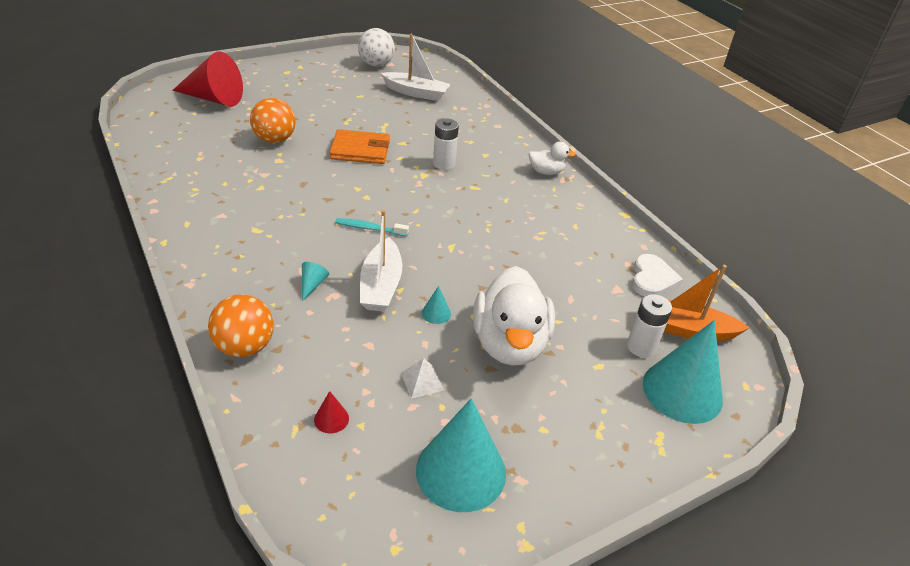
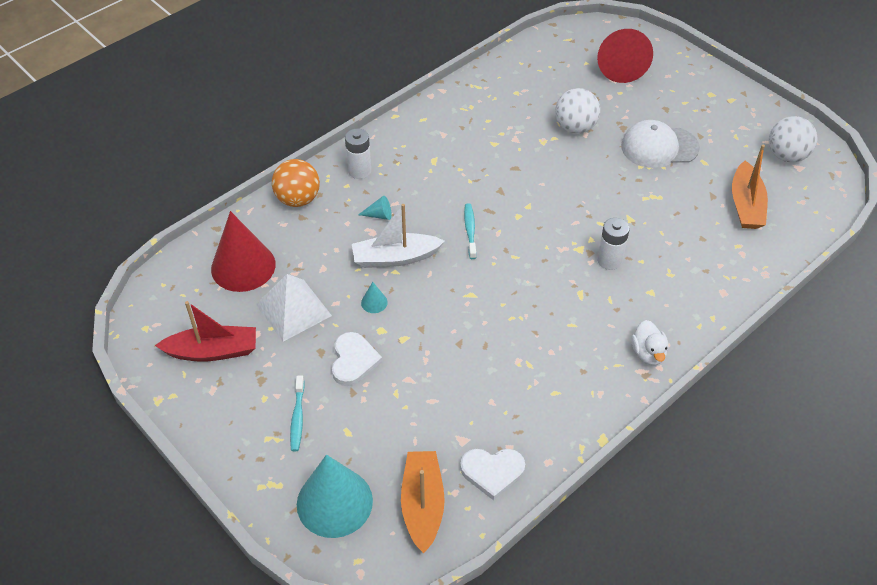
camera: 80 degrees right, 10 degrees up
orange ball [250,98,296,143] -> white ball [555,88,600,134]
red cone [314,391,349,433] -> red cone [211,211,276,292], size x2.49
orange wallet [329,129,390,164] -> none
white boat [381,34,451,101] -> orange boat [732,145,768,229]
white pyramid [401,358,444,399] -> white pyramid [256,274,332,342], size x2.00
turquoise cone [416,398,506,512] -> red boat [155,301,256,362]
white duck [473,266,555,366] -> white heart [332,332,382,386]
white battery [627,294,672,358] -> white battery moved to [345,129,371,179]
none -> turquoise toothbrush [290,376,305,451]
none -> white cap [621,120,700,168]

